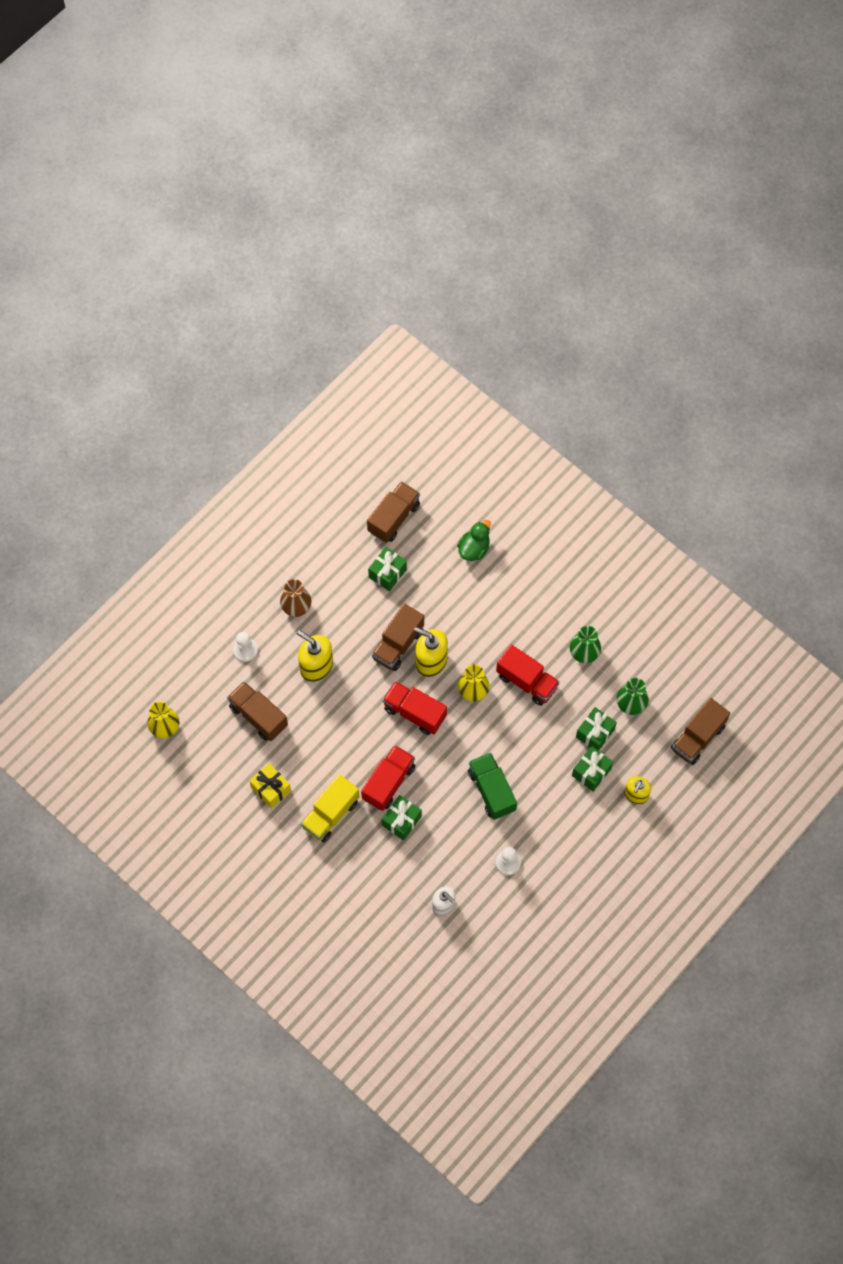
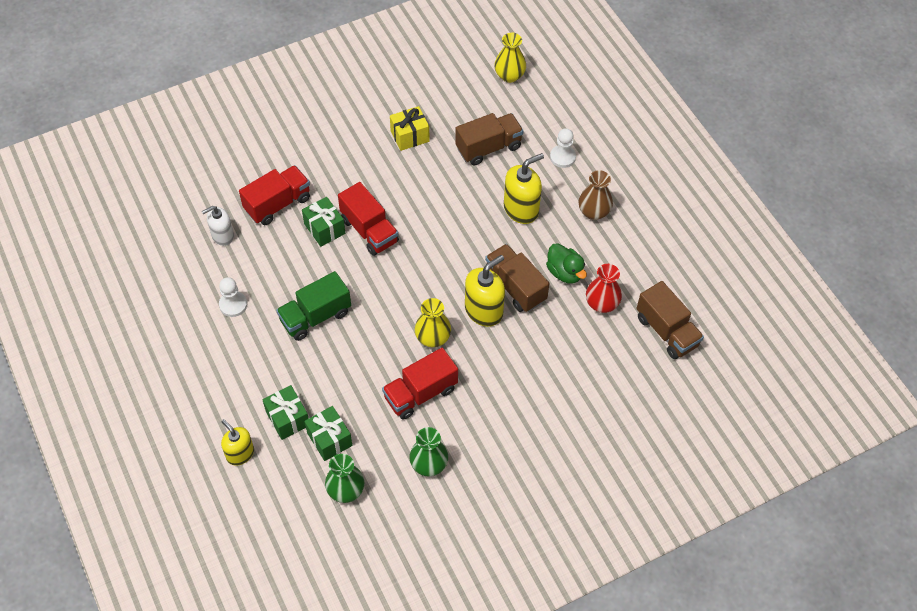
camera: 110 degrees right, 10 degrees down
yellow truck [301,774,359,842] -> none
green gift [368,547,407,591] -> red vase [586,264,622,313]
red truck [383,681,447,735] -> red truck moved to [239,165,310,225]
green duck [457,520,491,561] -> green duck moved to [546,243,587,284]
green truck [468,752,517,820] -> green truck turned 150 degrees clockwise [276,271,351,341]
brown truck [671,698,730,765] -> none

